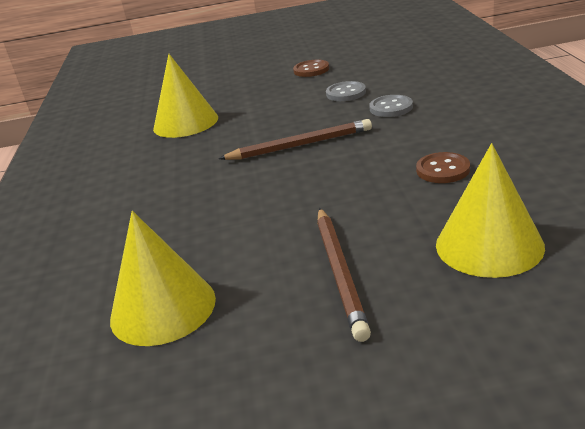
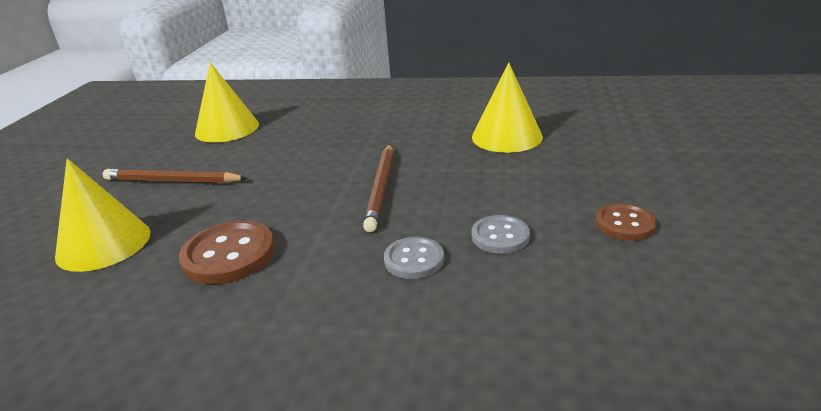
camera: 105 degrees right, 0 degrees up
brown button [416,152,470,183] -> brown button [179,221,275,284], size x1.59

